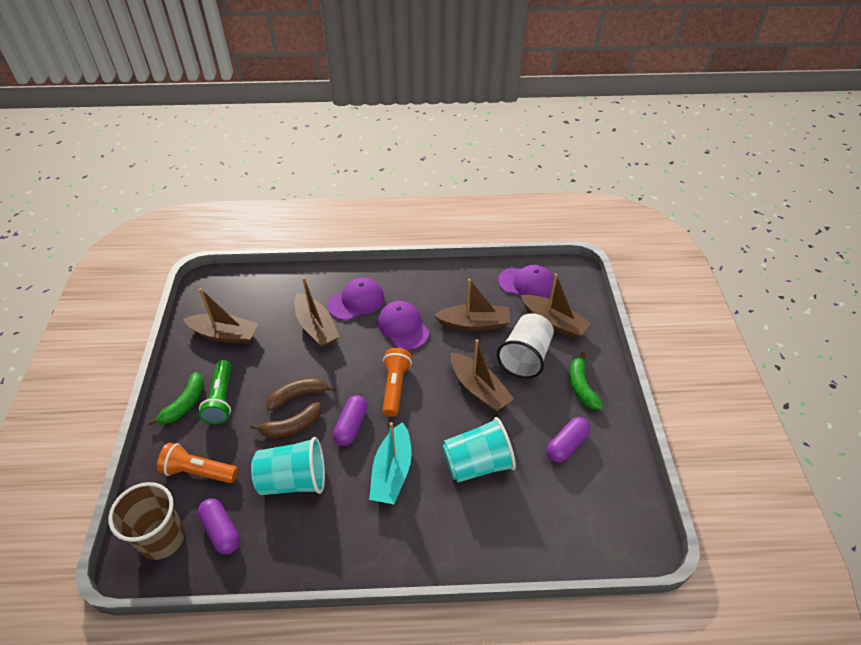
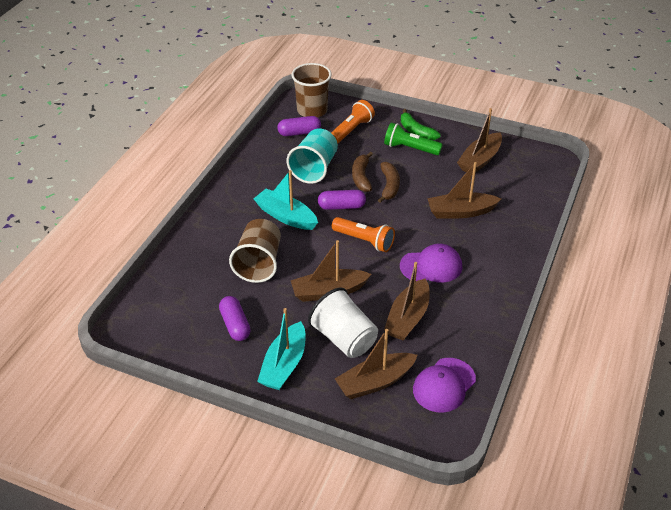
camera: 115 degrees right, 5 degrees down
purple cap [327,278,384,320] -> none
purple capsule [333,395,367,446] -> purple capsule turned 45 degrees counterclockwise [318,190,366,210]
turquoise cup [442,417,516,483] -> brown cup [229,219,281,283]
green banana [570,352,603,410] -> turquoise boat [257,308,305,390]

